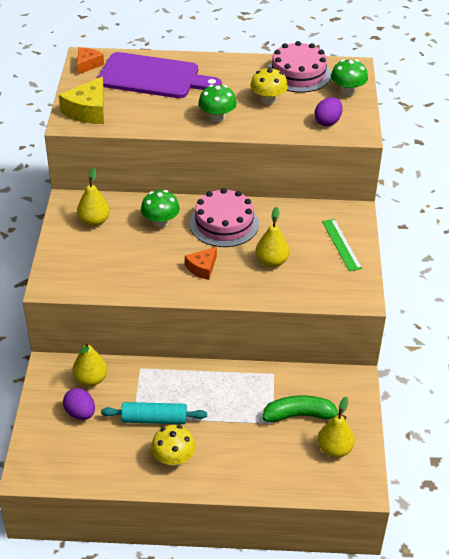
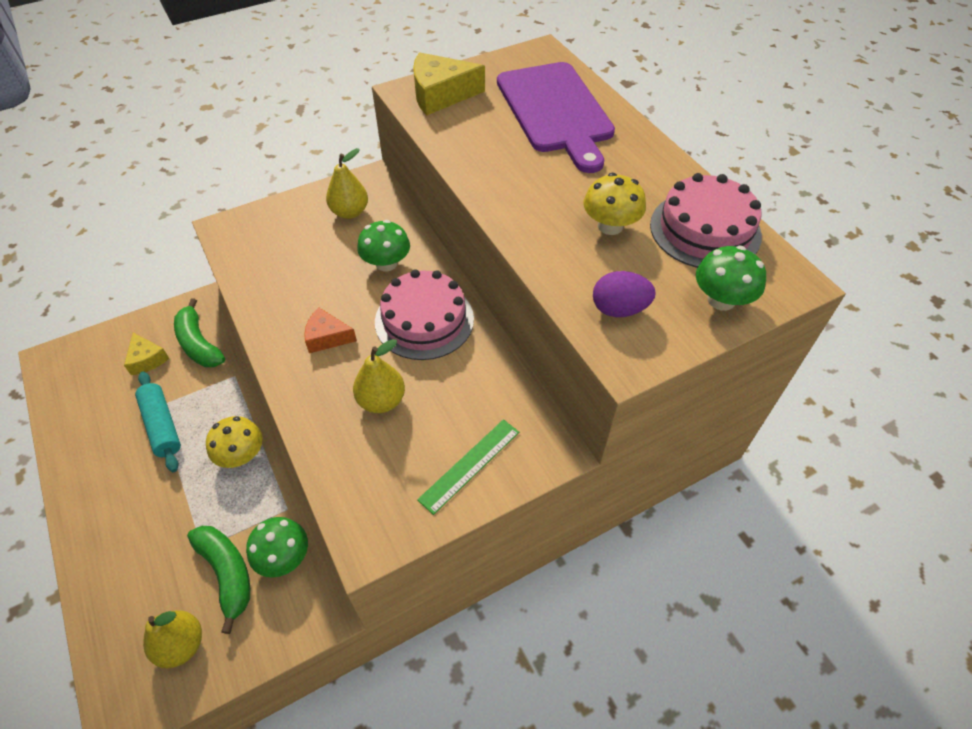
camera: 60 degrees right, 10 degrees up
purple egg [63,388,95,420] -> yellow cheese [124,333,169,375]
yellow pear [72,341,107,386] -> green banana [174,298,225,367]
orange cheese [77,47,104,75] -> none
yellow mushroom [151,425,195,466] -> yellow mushroom moved to [206,416,263,468]
green mushroom [198,85,237,122] -> green mushroom moved to [246,517,308,578]

